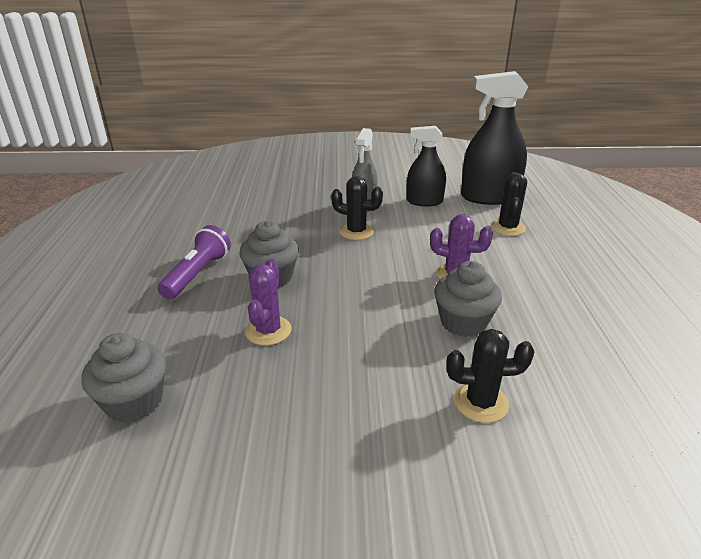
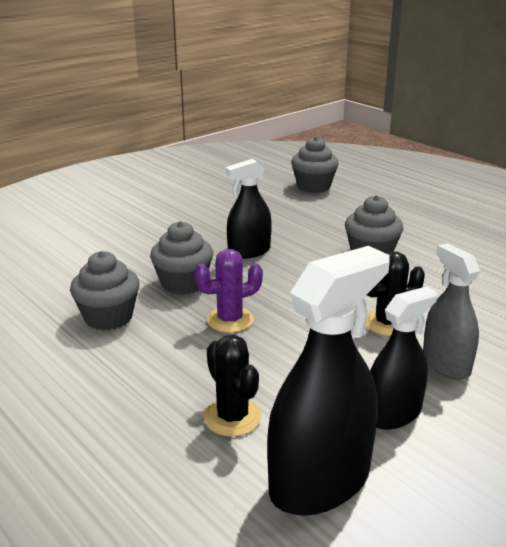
camera: 140 degrees right, 5 degrees down
purple flashlight [158,225,231,300] -> none
purple cactus [245,259,292,345] -> none
black cactus [446,329,534,423] -> none
none -> grey cupcake [70,251,139,330]
none -> black spray bottle [225,159,272,259]

